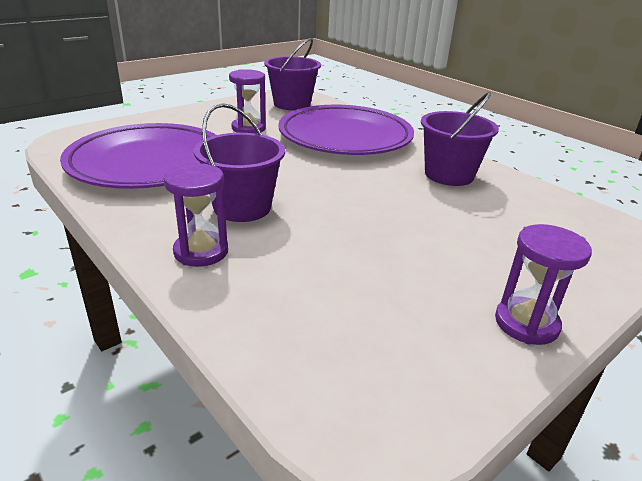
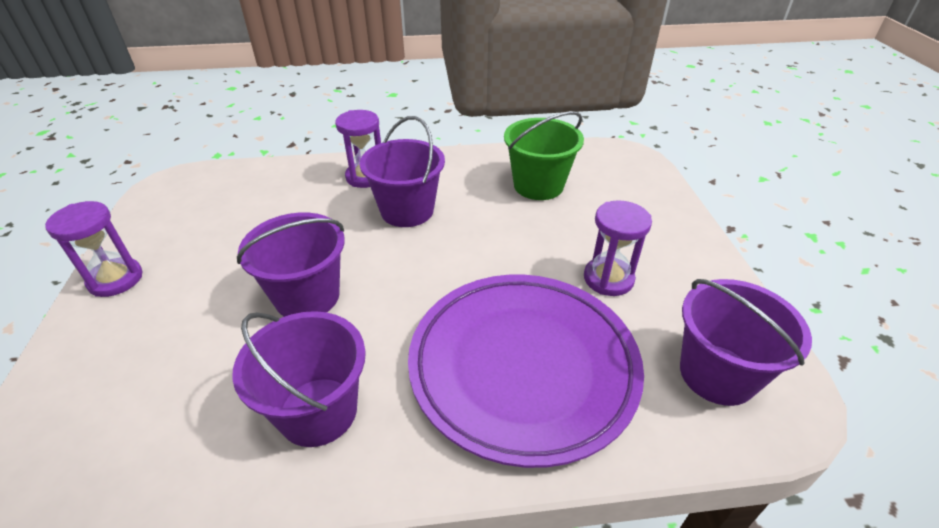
camera: 125 degrees right, 10 degrees up
purple plate [60,123,216,189] -> green bucket [504,111,584,200]
none -> purple bucket [237,213,345,317]

